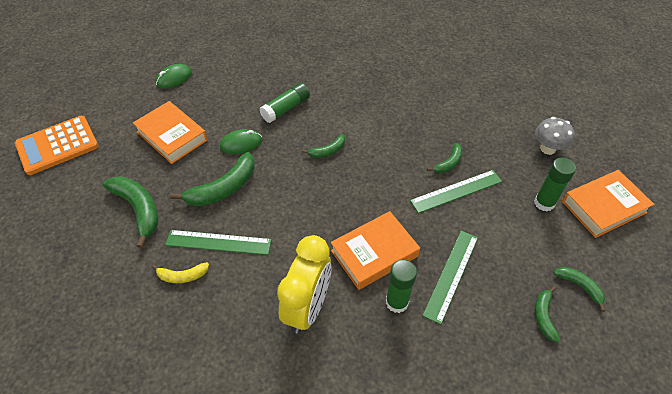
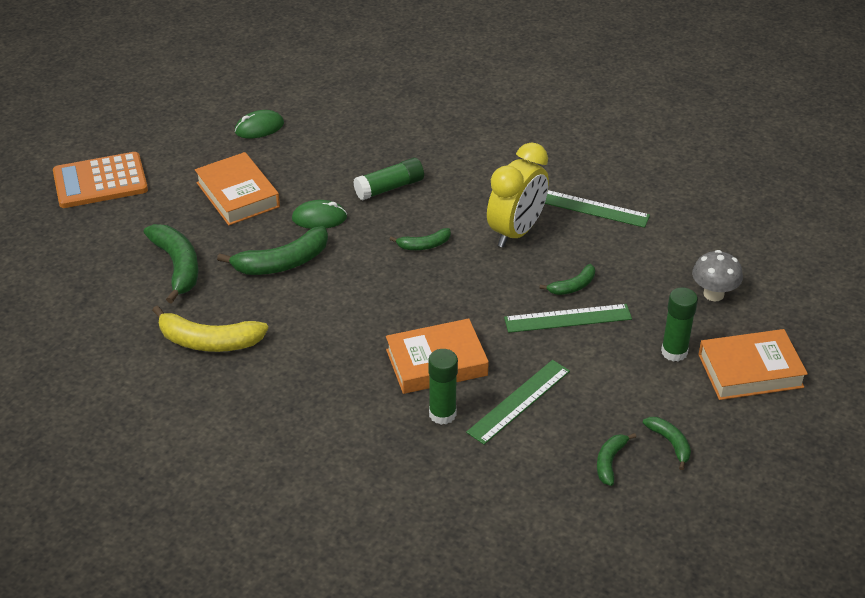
camera: 15 degrees right, 10 degrees down
yellow banana [152,262,209,283] -> yellow banana [152,306,268,352], size x1.81
green ruler [165,230,272,255] -> green ruler moved to [545,190,650,228]
yellow clock [277,235,332,334] -> yellow clock moved to [487,142,549,248]

